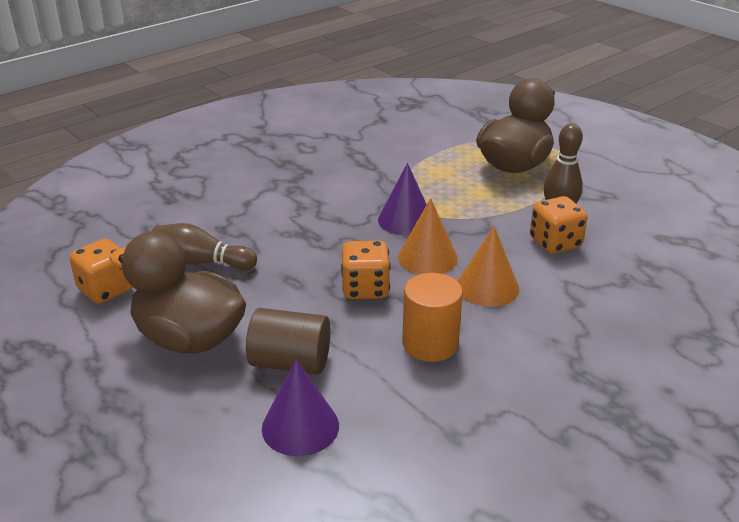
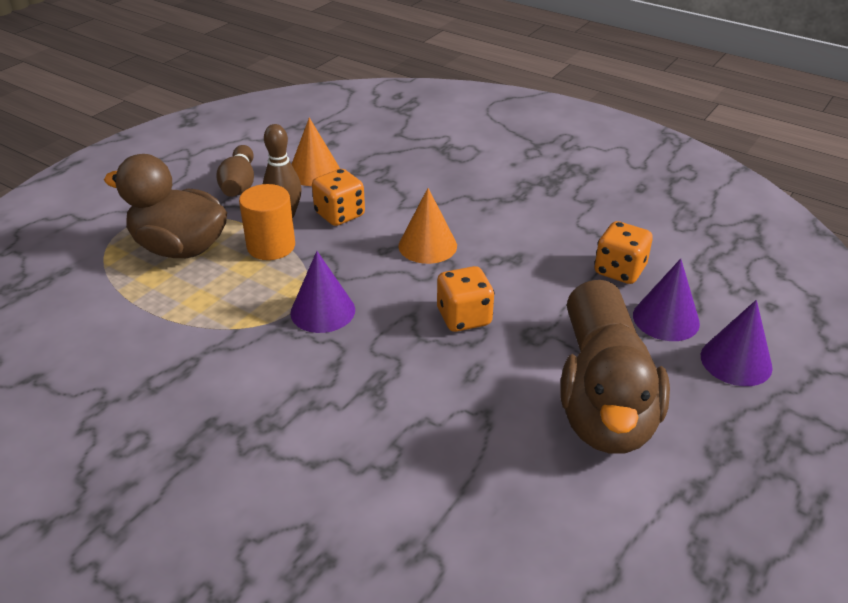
camera: 105 degrees left, 5 degrees up
orange dice [69,239,133,304] -> orange dice moved to [594,221,653,284]
brown bowling pin [152,223,257,270] -> brown bowling pin moved to [216,145,254,197]
orange cone [398,198,458,274] -> orange cone moved to [292,117,340,186]
orange cylinder [402,273,463,362] -> orange cylinder moved to [239,184,295,260]
none -> purple cone [701,300,773,386]

